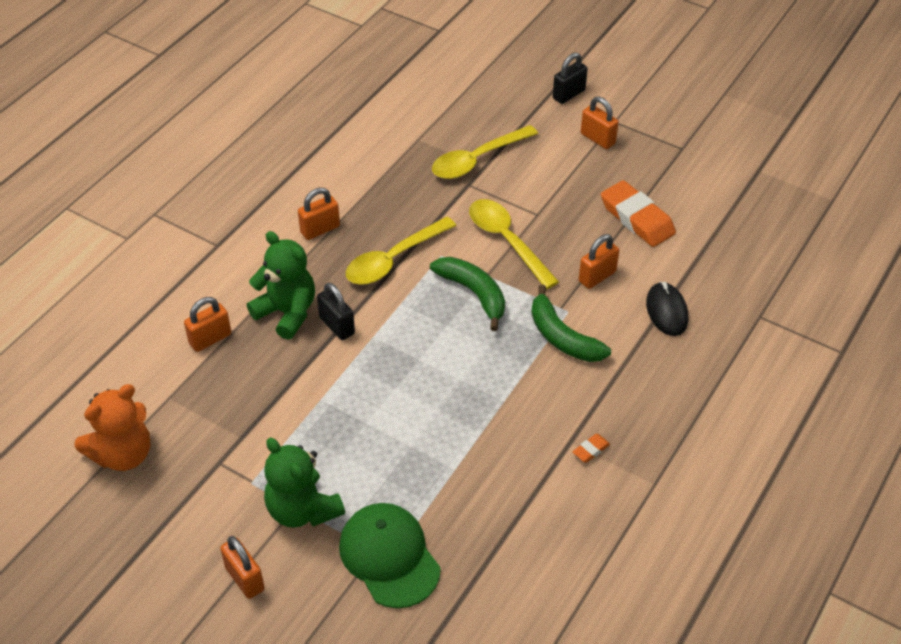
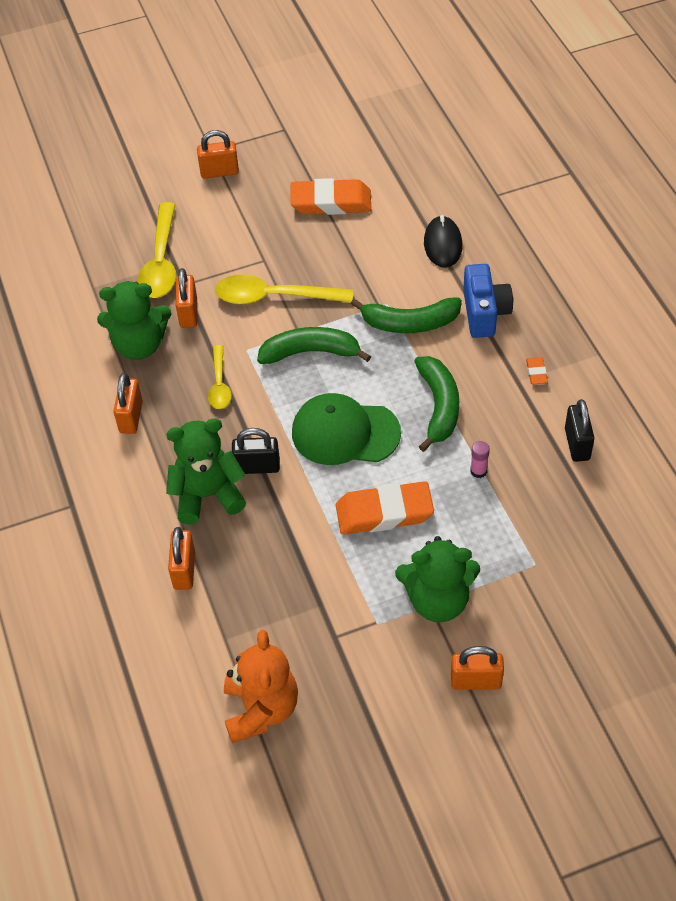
camera: 50 degrees left, 5 degrees up
green cap [339,503,441,608] -> green cap moved to [292,393,401,465]
yellow spoon [346,217,457,285] -> yellow spoon [208,345,232,409], size x0.58
black padlock [553,53,588,104] -> black padlock moved to [565,399,594,462]
orange padlock [579,234,619,289] -> orange padlock moved to [176,268,197,328]
black mouse [646,282,688,336] -> black mouse turned 60 degrees clockwise [424,215,463,268]
none -> green teddy bear [97,281,171,360]
none -> orange eraser [336,481,434,534]
none -> green banana [414,356,459,452]
none -> blue camera [463,264,513,338]
none -> pink glue stick [470,441,490,478]

